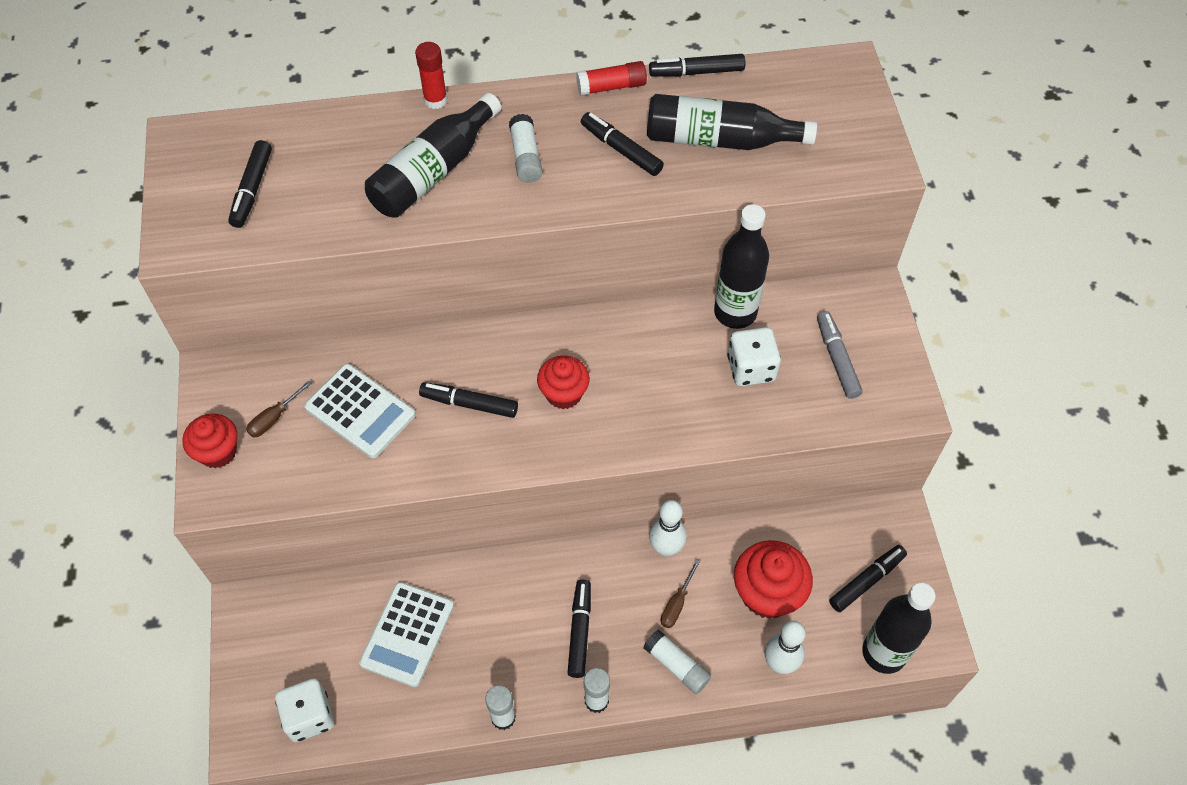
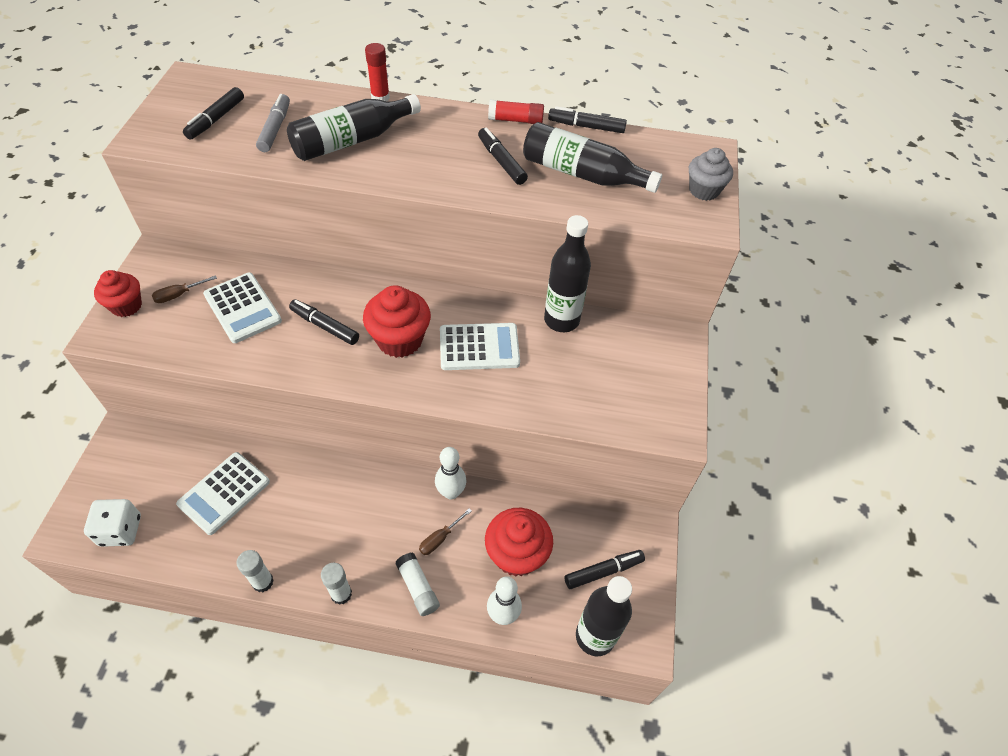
camera: 15 degrees right, 5 degrees down
white glue stick [509,114,542,183] -> none
red cupcake [537,356,590,409] -> red cupcake [363,285,431,358], size x1.52
black marker [568,580,591,678] -> none
white dice [727,327,781,386] -> none
grey marker [817,311,863,399] -> grey marker moved to [256,94,290,152]
none -> white calculator [440,323,520,370]
none -> grey cupcake [689,148,733,201]

